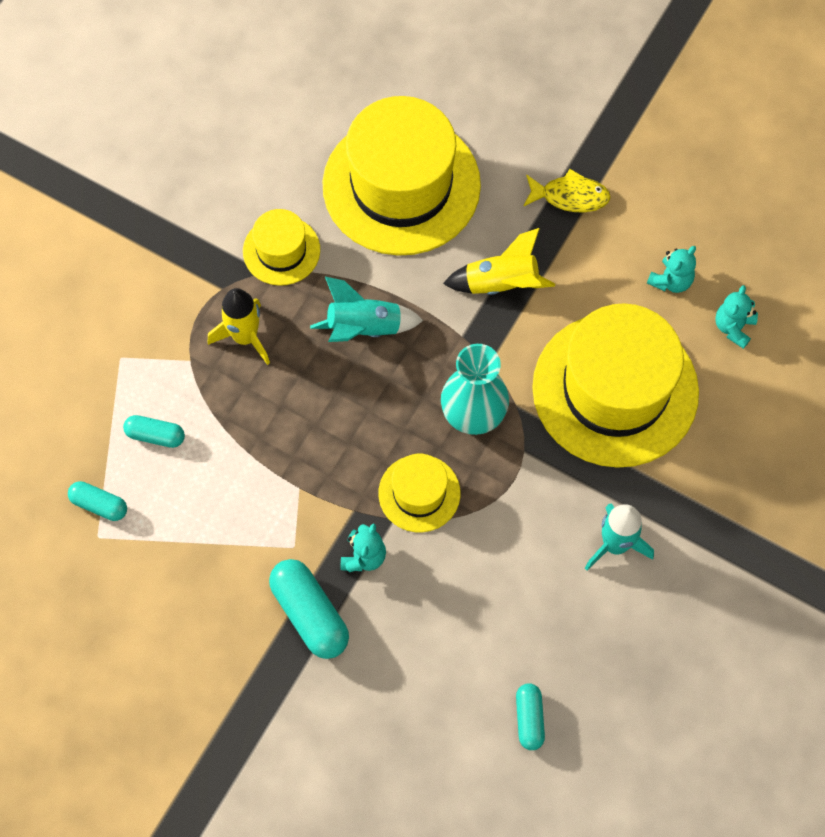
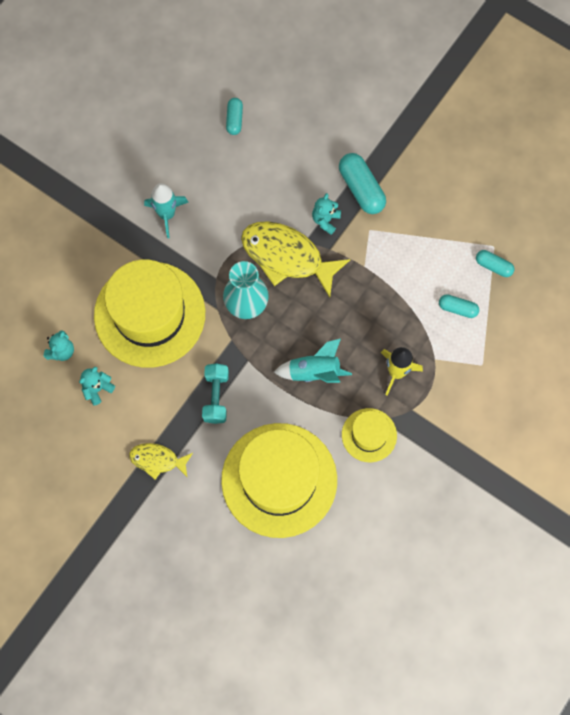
camera: 175 degrees left, 5 degrees up
yellow hat [378,454,460,532] -> yellow fish [241,221,351,298]
yellow rocket [443,228,555,295] -> turquoise dumbbell [202,363,229,424]

